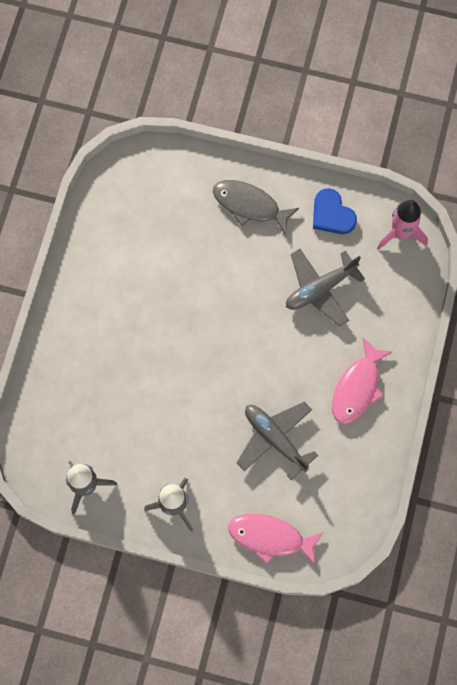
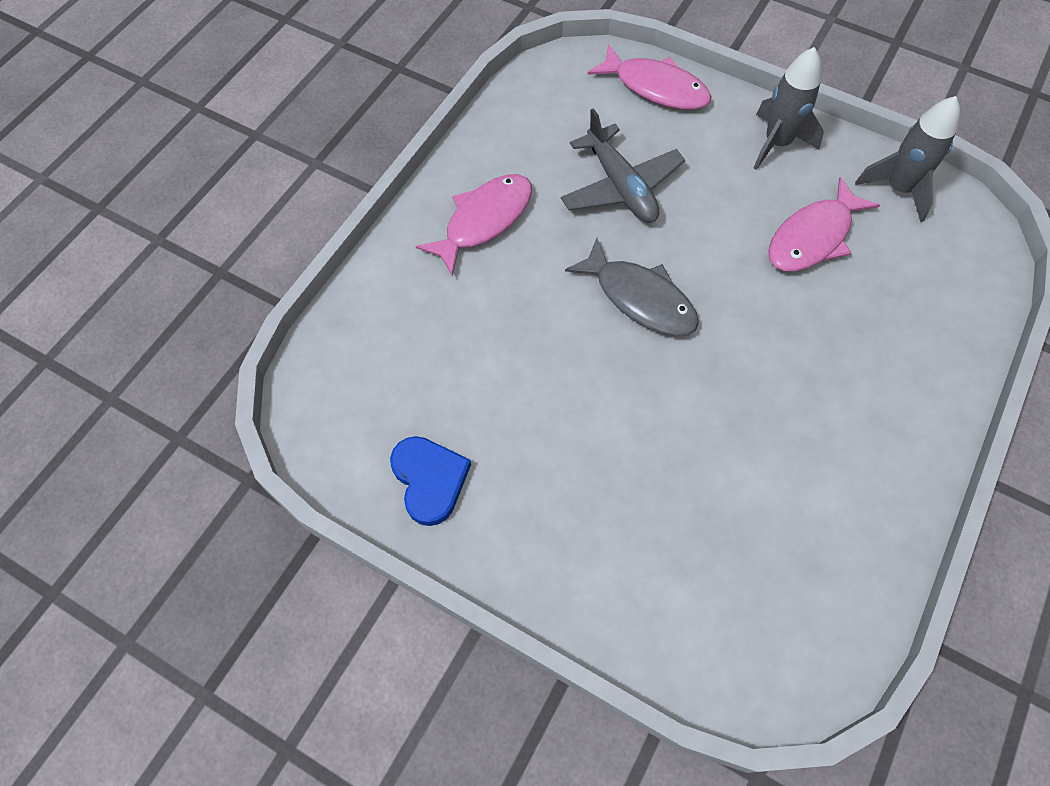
camera: 165 degrees left, 10 degrees down
grey fish [213,180,299,235] -> grey fish moved to [565,238,699,336]
grey plane [286,249,365,326] -> none
pink rocket [377,200,428,250] -> none
none -> pink fish [768,177,880,271]

